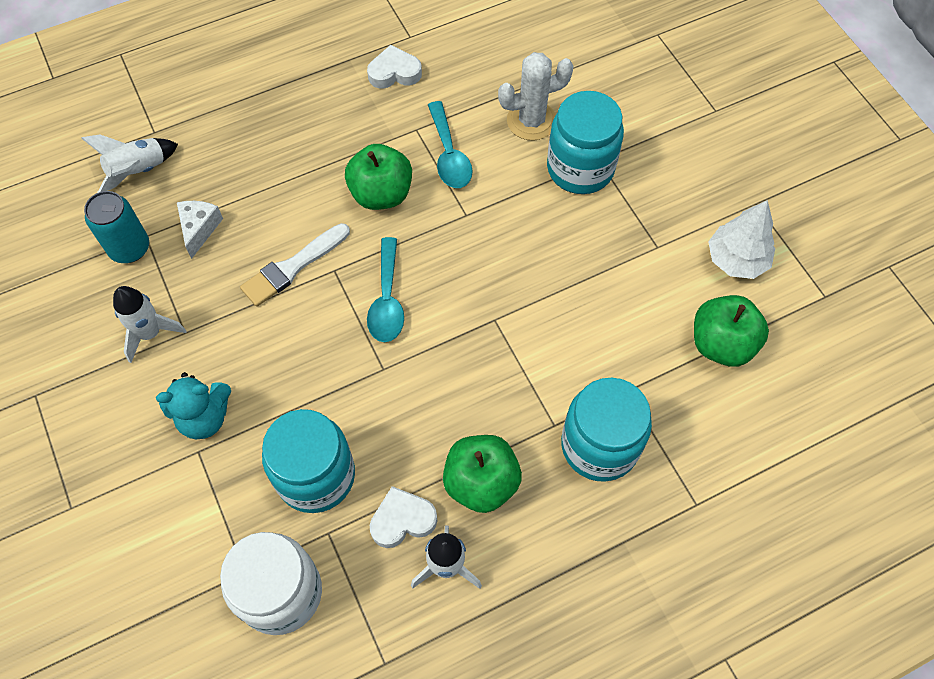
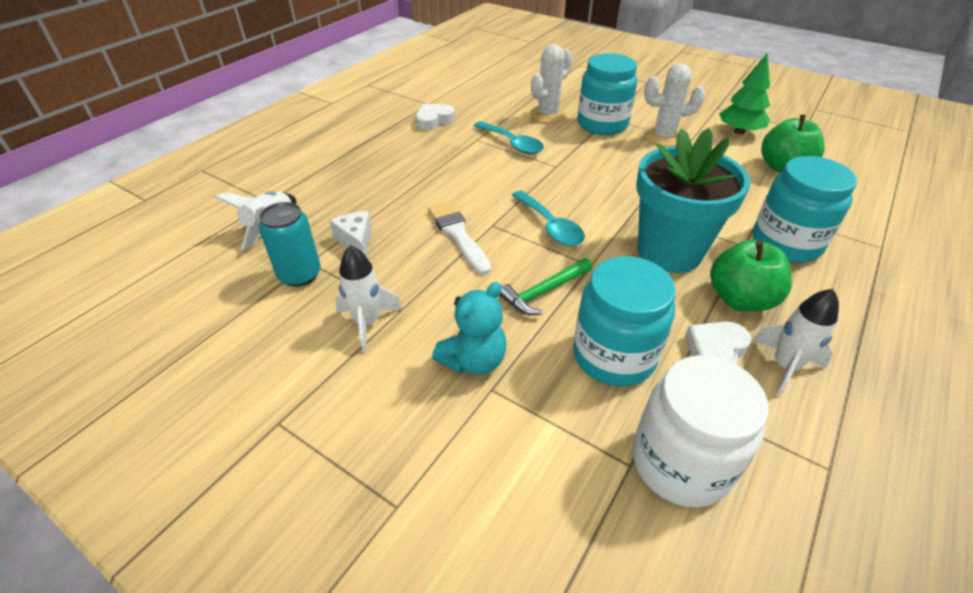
camera: 30 degrees left, 20 degrees down
white brush [240,223,350,307] -> white brush turned 135 degrees clockwise [428,201,491,275]
green apple [345,144,412,210] -> none
white tree [708,200,775,279] -> green tree [719,53,770,134]
none -> green hammer [499,258,592,315]
none -> turquoise flower pot [636,128,751,273]
none -> white cactus [644,63,705,147]

